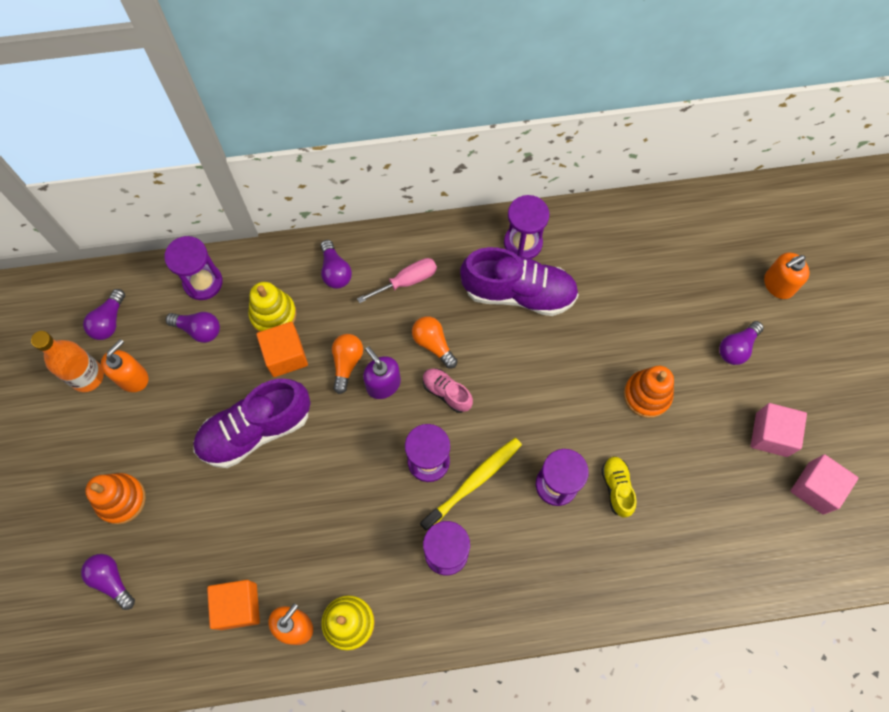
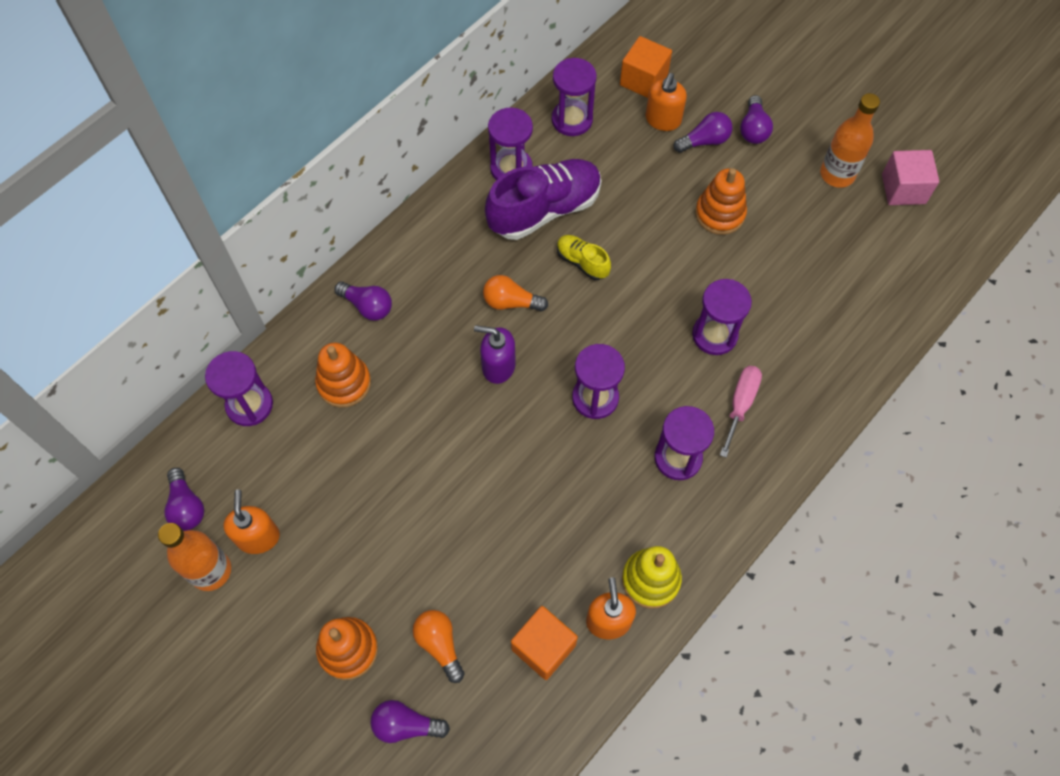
camera: 40 degrees left, 5 degrees down
purple light bulb [165,312,220,343] -> purple light bulb moved to [674,112,732,153]
purple shoe [193,378,310,468] -> none
yellow stacking toy [248,282,297,332] -> orange stacking toy [315,343,371,408]
orange cube [256,322,308,377] -> orange cube moved to [620,36,672,98]
orange light bulb [332,334,363,394] -> orange light bulb moved to [413,610,464,683]
pink screwdriver [357,258,437,303] -> pink screwdriver moved to [720,366,762,458]
yellow toothbrush [420,438,522,531] -> none
pink shoe [423,368,473,413] -> none
yellow shoe [601,456,637,518] -> yellow shoe moved to [557,235,611,280]
pink cube [751,403,807,457] -> orange bottle [820,93,880,188]
orange soap dispenser [764,252,809,299] -> orange soap dispenser moved to [646,73,687,131]
none -> purple hourglass [552,58,597,136]

